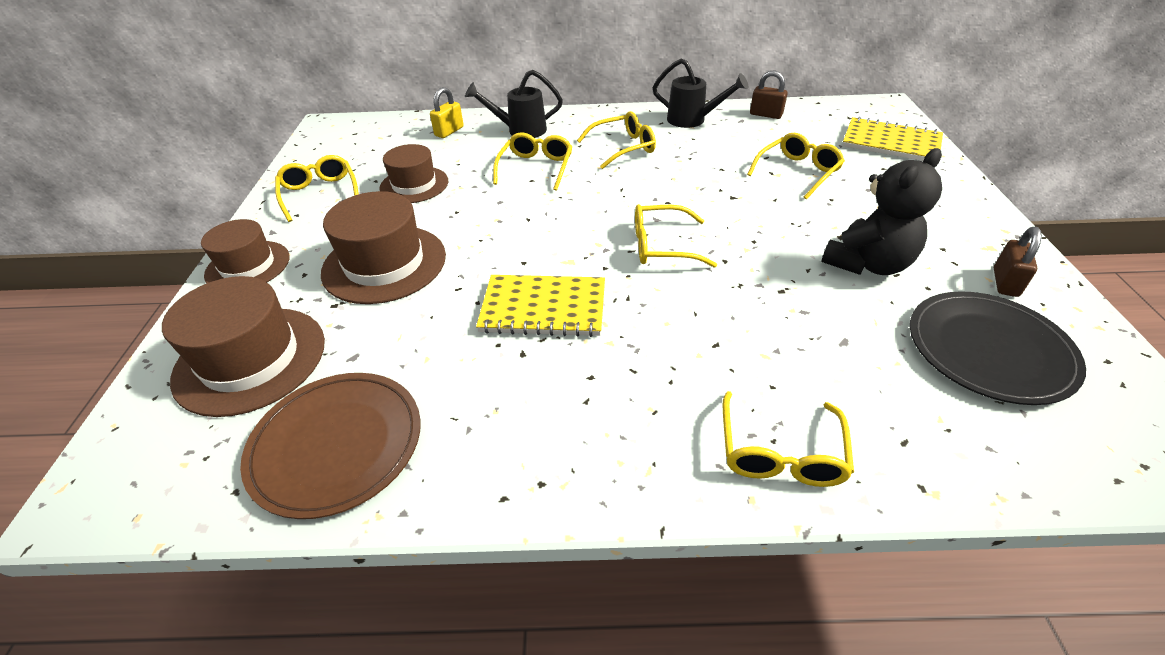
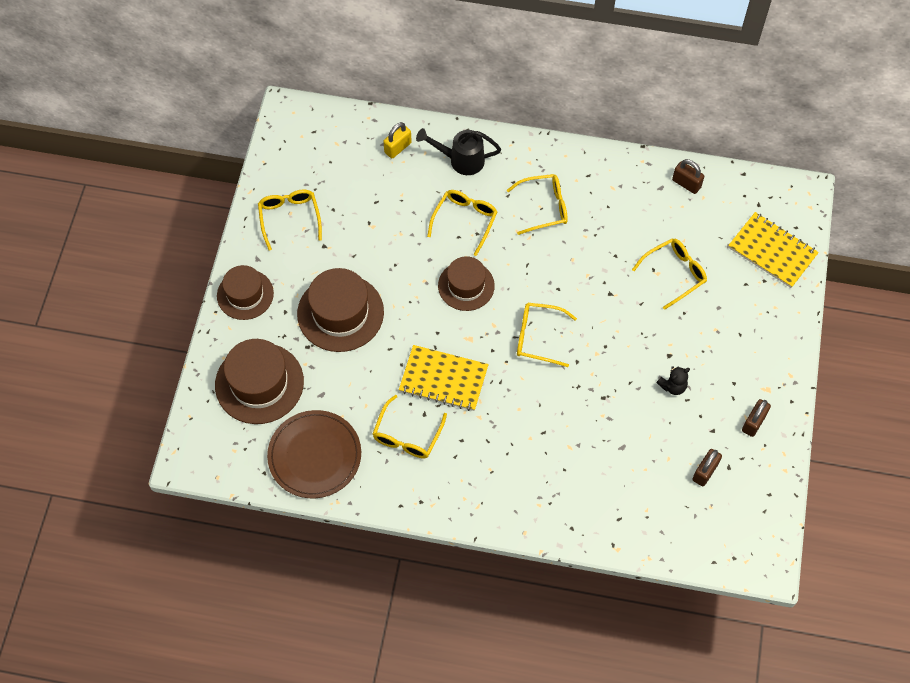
camera: 10 degrees right, 20 degrees up
brown hat [379,144,448,203] -> brown hat moved to [438,256,495,311]
black watering can [653,58,748,128] -> none
yellow glasses [723,391,854,487] -> yellow glasses moved to [373,395,447,459]
black teddy bear [821,148,942,275] -> black teddy bear [657,366,690,395], size x0.49
black plate [910,291,1086,405] -> brown padlock [693,449,722,486]

